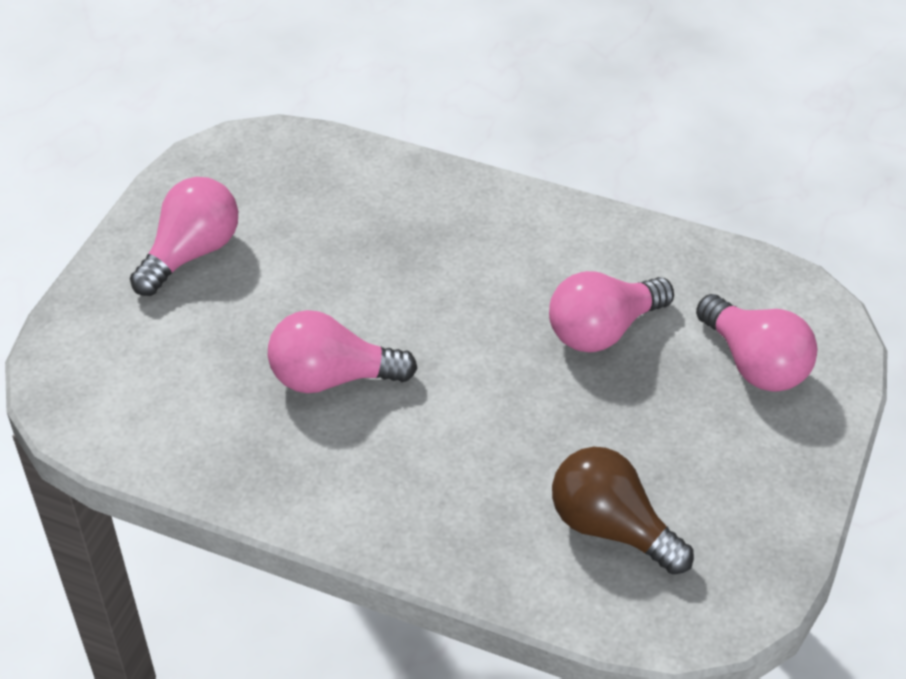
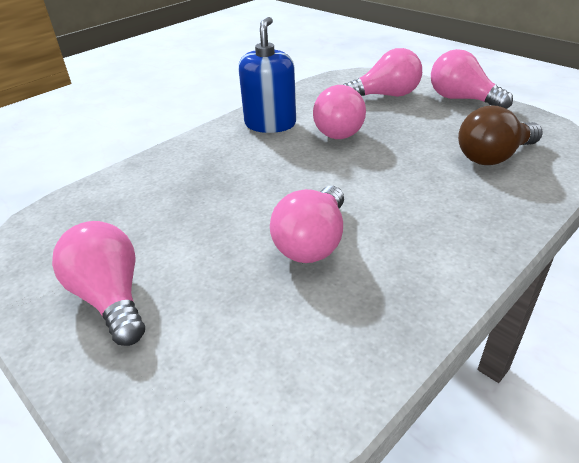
camera: 65 degrees left, 10 degrees down
none -> blue soap dispenser [238,17,296,133]
none -> pink light bulb [431,49,513,109]

